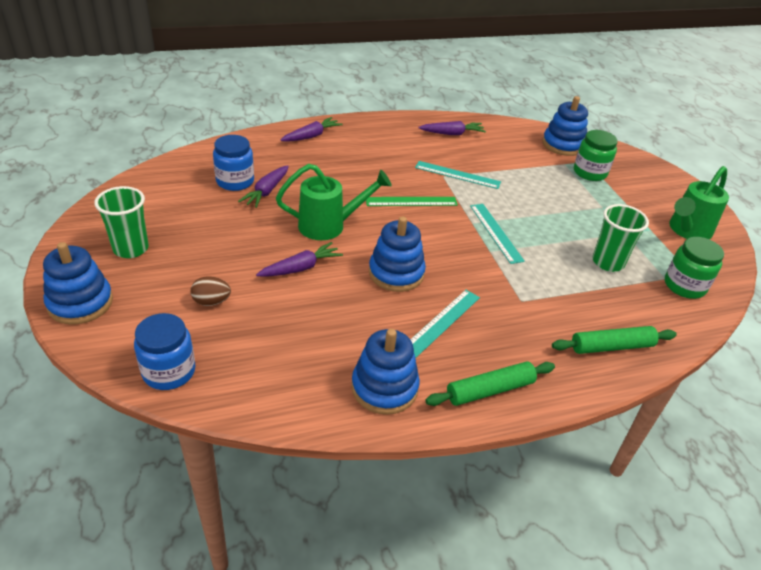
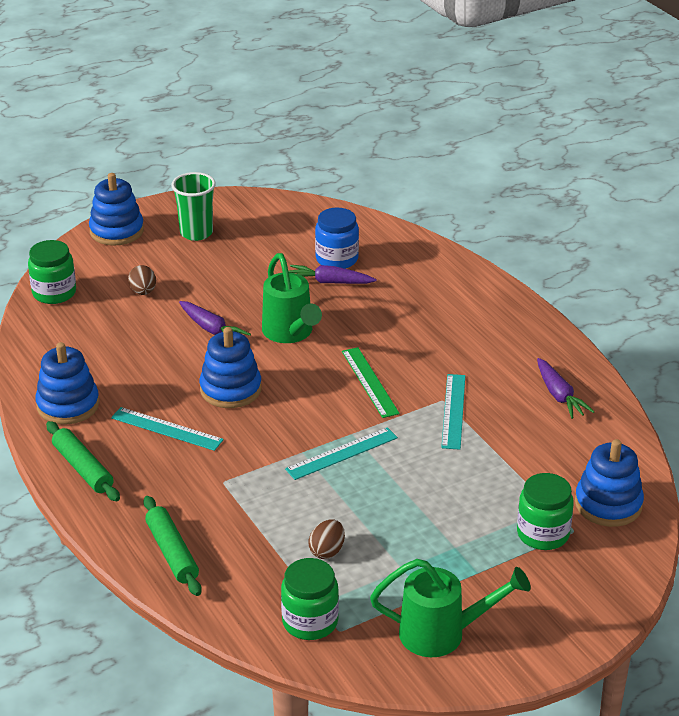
camera: 80 degrees right, 5 degrees down
blue jar [134,313,196,390] -> green jar [28,240,76,304]
purple carrot [281,117,343,142] -> none
green cup [593,204,649,272] -> brown egg [309,520,345,559]
green watering can [669,166,729,239] -> green watering can turned 150 degrees clockwise [370,559,531,657]

